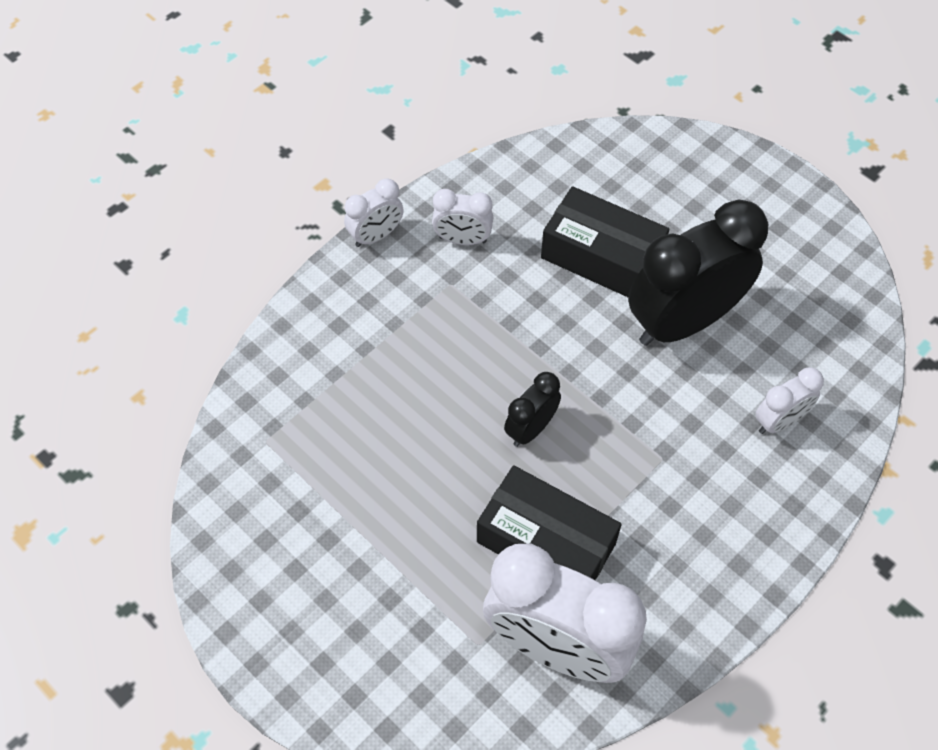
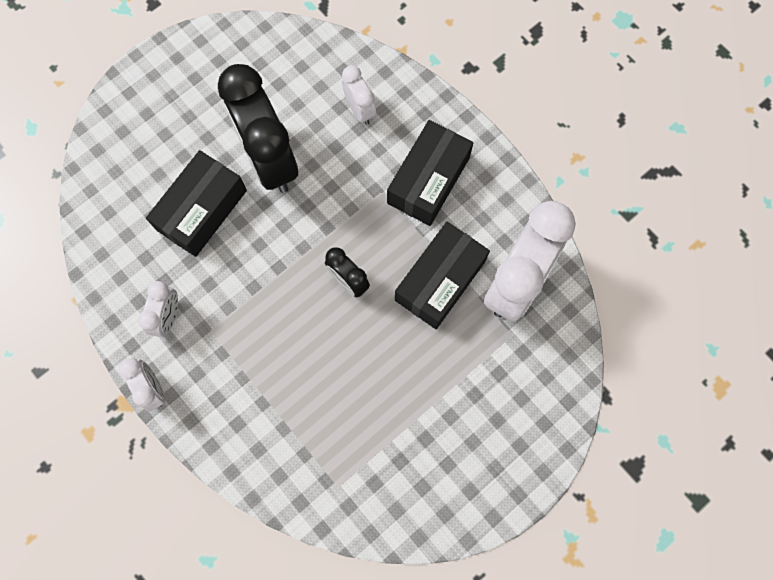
camera: 85 degrees left, 15 degrees up
none -> black box [387,120,473,226]

